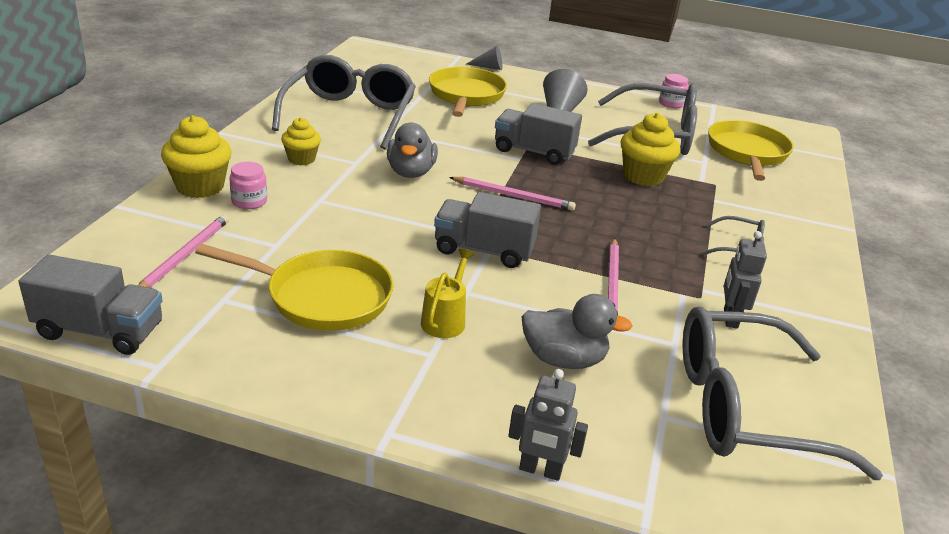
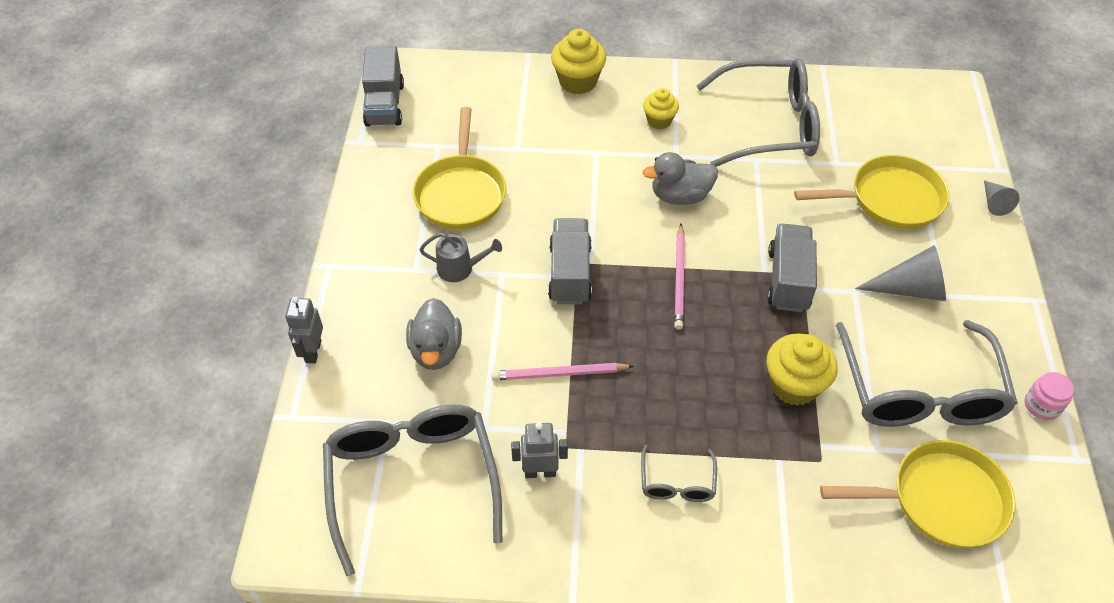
camera: 80 degrees right, 20 degrees up
pink pencil [138,214,229,288] -> none
pink jar [229,162,267,209] -> none
yellow watering can [421,248,474,338] -> grey watering can [419,233,502,282]

